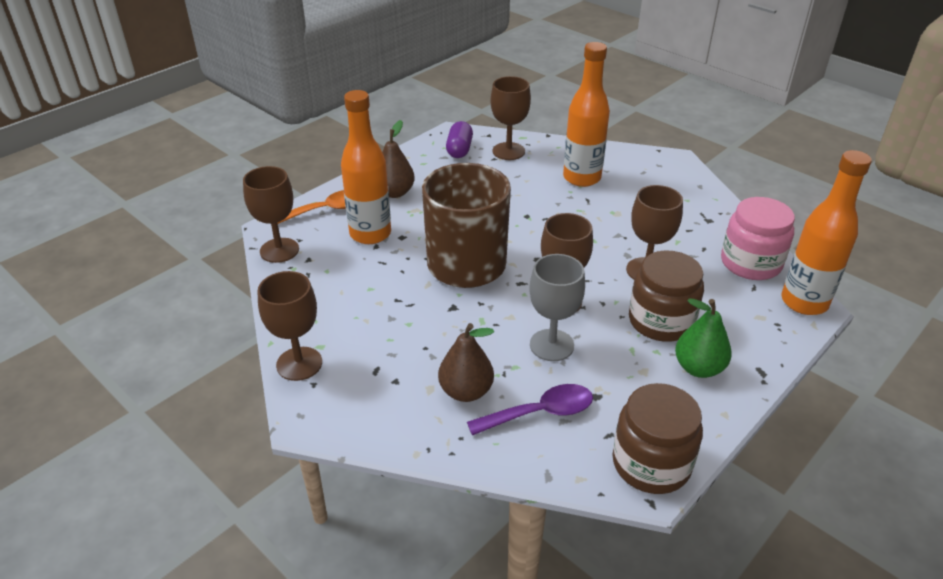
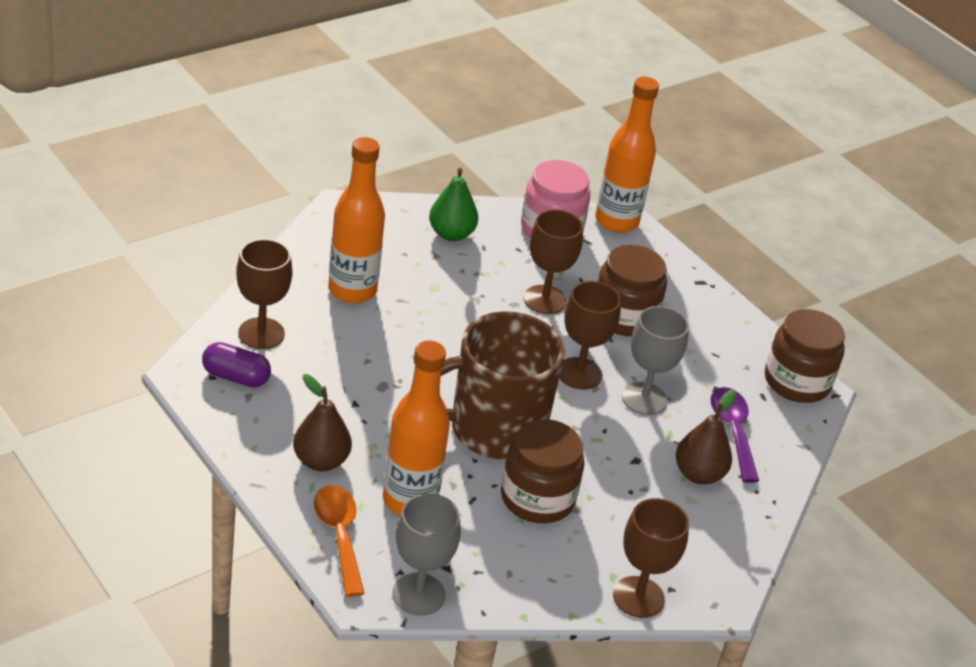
camera: 85 degrees left, 0 degrees up
brown goblet [243,166,299,263] -> grey goblet [393,493,461,616]
green pear [675,298,732,378] -> green pear moved to [429,168,478,241]
none -> brown jar [501,419,585,523]

